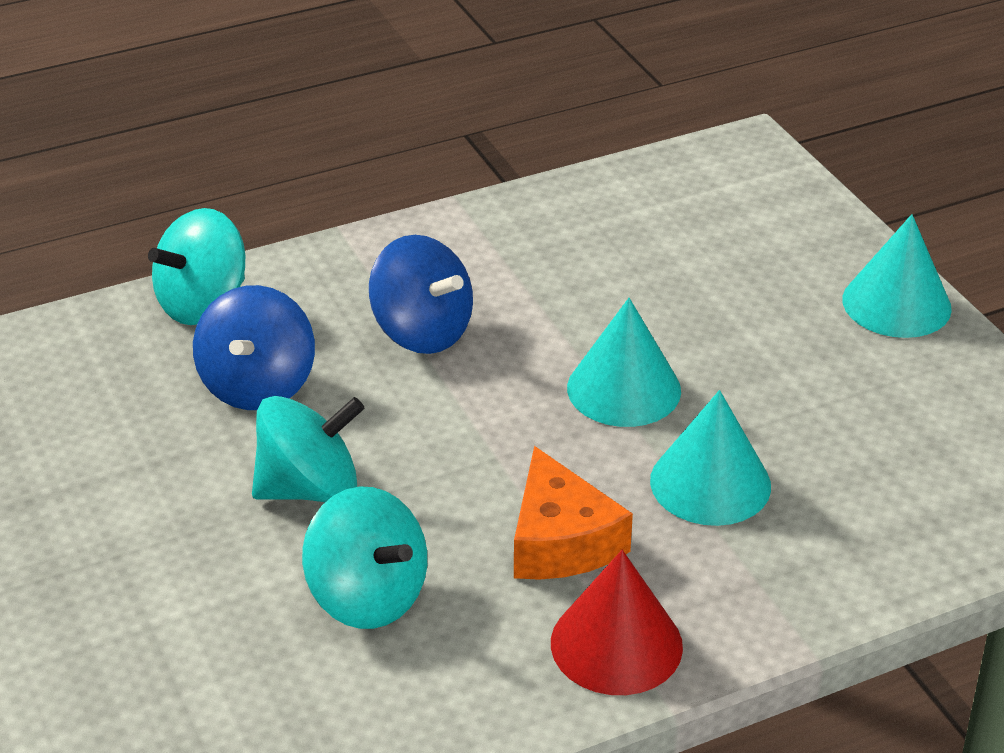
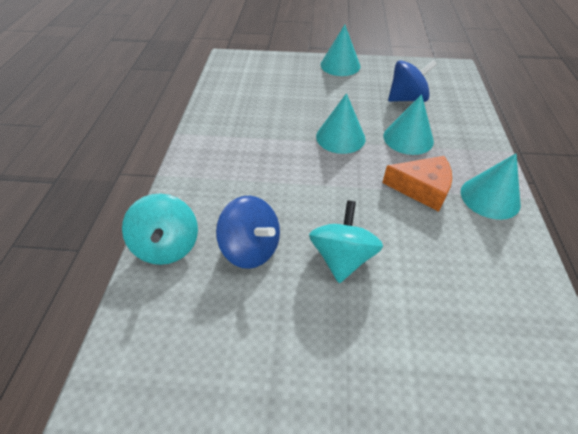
camera: 60 degrees left, 10 degrees up
turquoise spinning top [302,486,427,629] -> none
blue spinning top [369,235,473,354] -> blue spinning top moved to [388,60,437,102]
red cone [551,550,683,695] -> turquoise cone [461,154,521,220]

